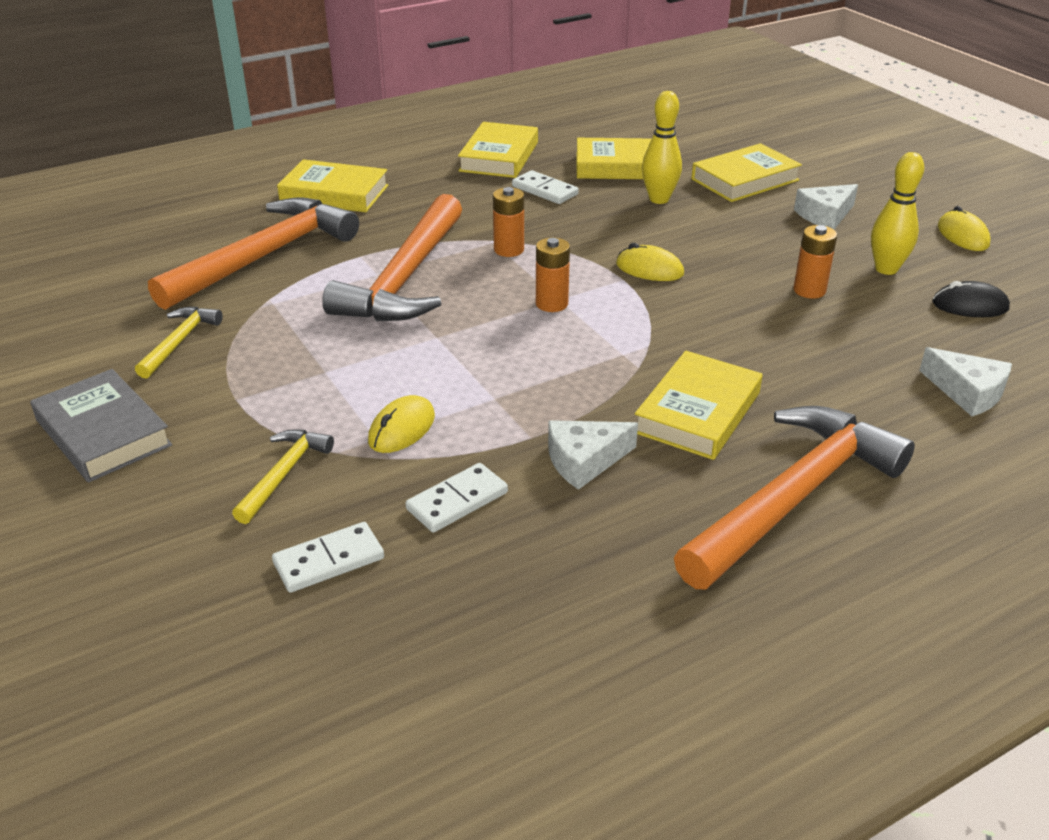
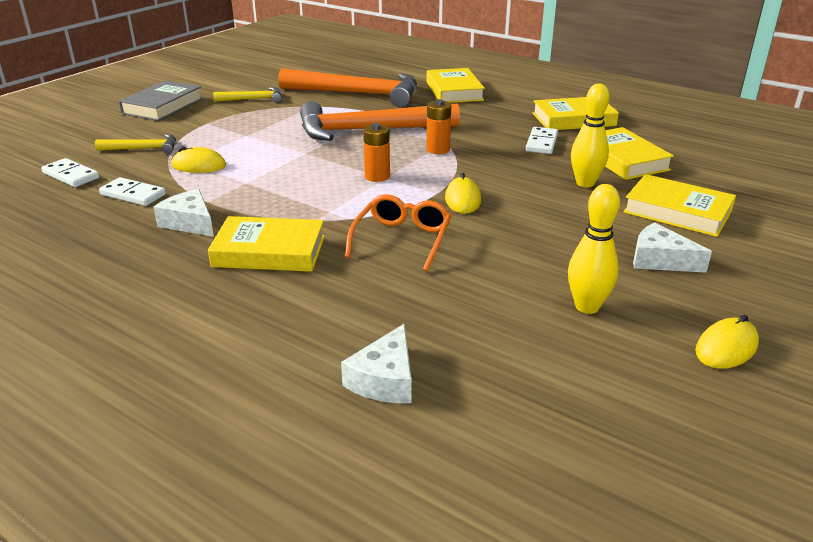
camera: 65 degrees right, 5 degrees down
orange hammer [674,406,915,589] -> none
orange battery [794,225,837,299] -> none
black mouse [932,281,1010,317] -> none
none -> orange glasses [345,194,451,272]

